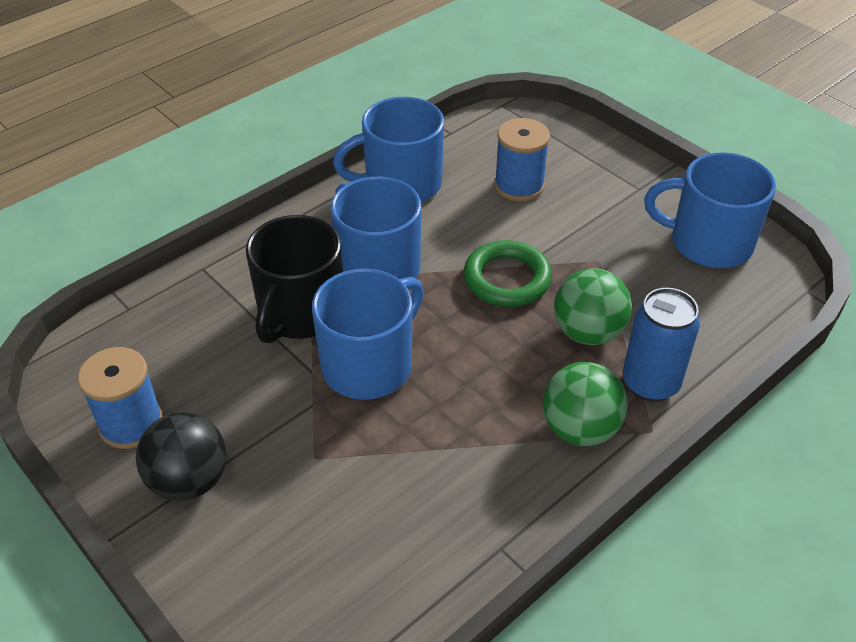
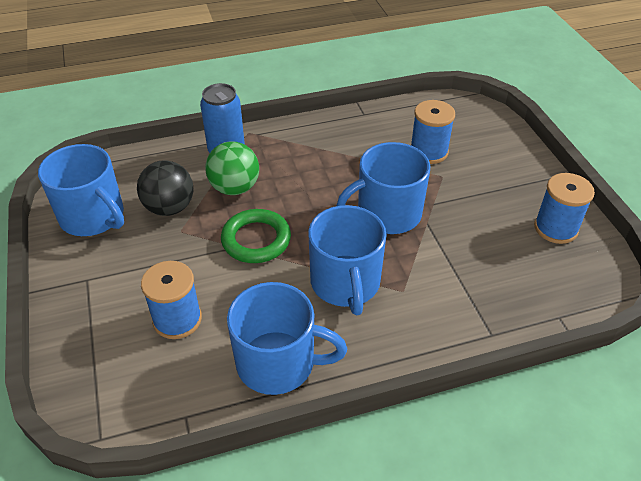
camera: 155 degrees left, 0 degrees up
black ball [136,412,226,501] -> black ball moved to [137,160,193,216]
black mug [246,215,343,343] -> none
green ball [543,362,628,446] -> none
none -> blue spool [411,100,455,164]

